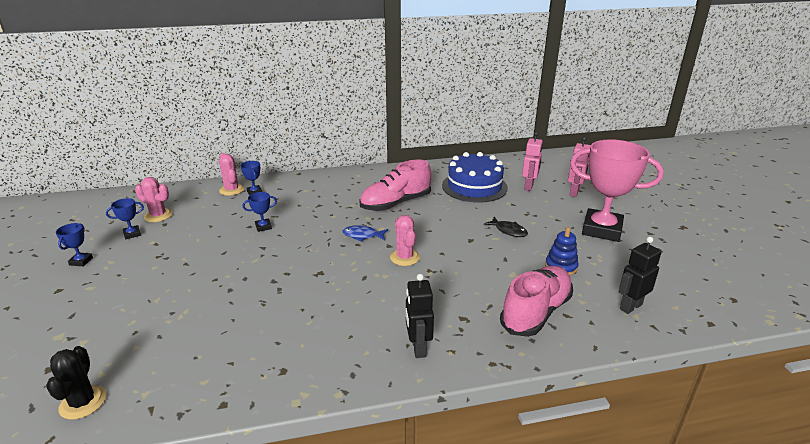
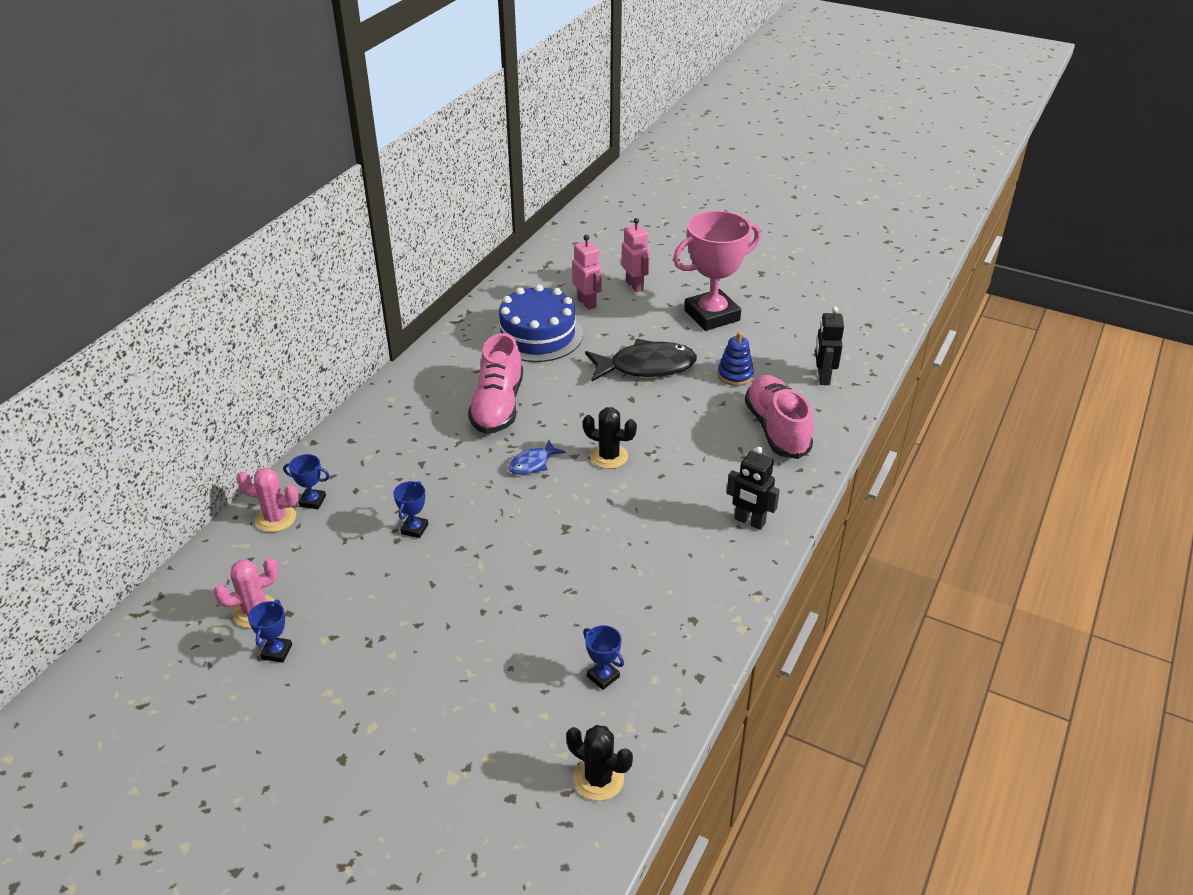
camera: 50 degrees left, 10 degrees up
blue trophy [56,223,93,266] -> blue trophy moved to [583,625,624,690]
pink cactus [390,215,420,266] -> black cactus [583,407,637,469]
black fish [484,217,528,237] -> black fish [585,339,697,382], size x2.00

